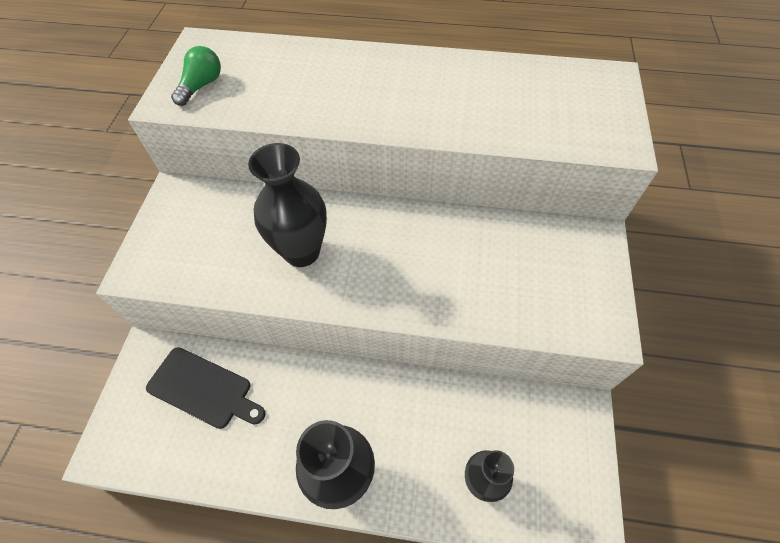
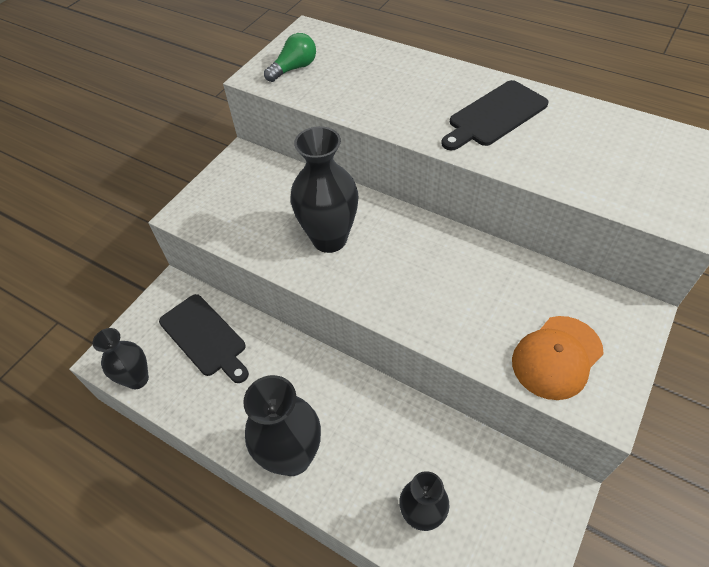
camera: 25 degrees right, 5 degrees down
none -> black vase [93,328,149,389]
none -> black cutting board [441,80,549,150]
none -> orange cap [512,316,604,400]

